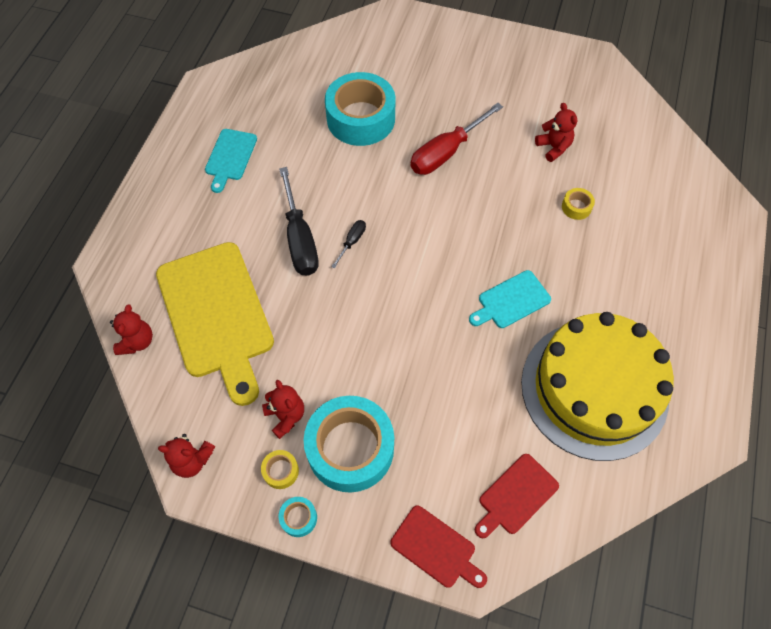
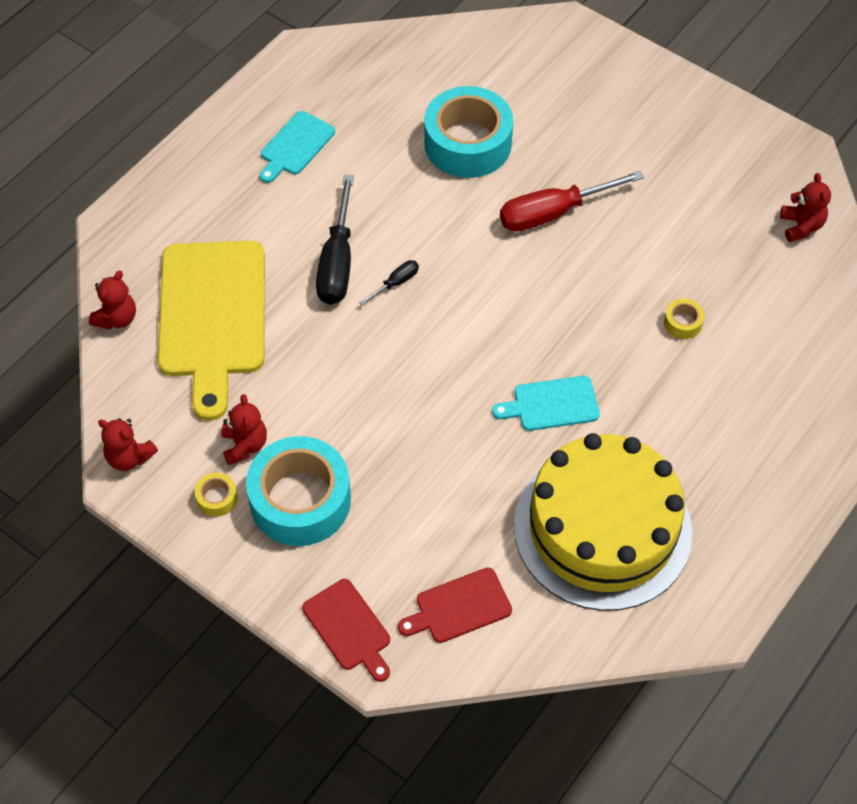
camera: 20 degrees right, 5 degrees down
turquoise tape [279,497,317,537] -> none
red teddy bear [535,103,577,162] -> red teddy bear moved to [780,173,831,242]

